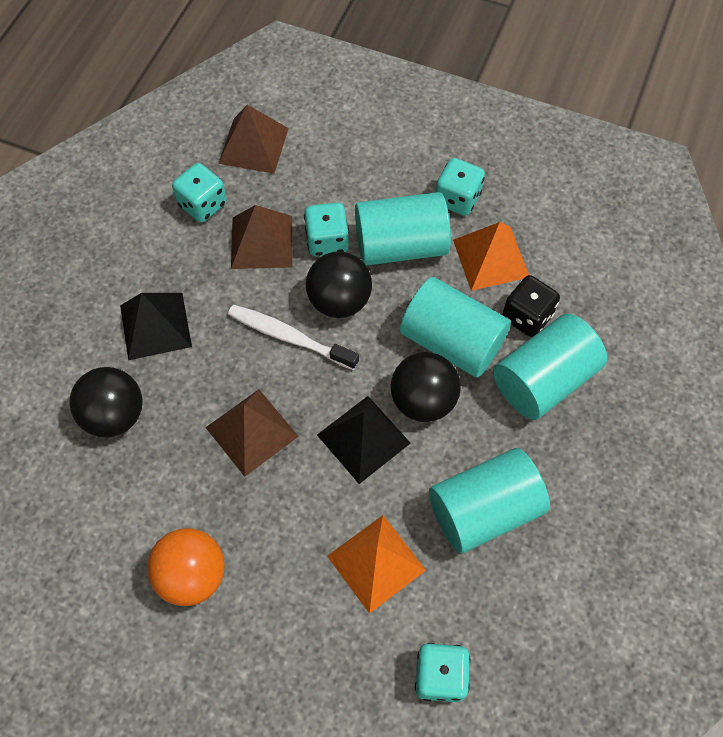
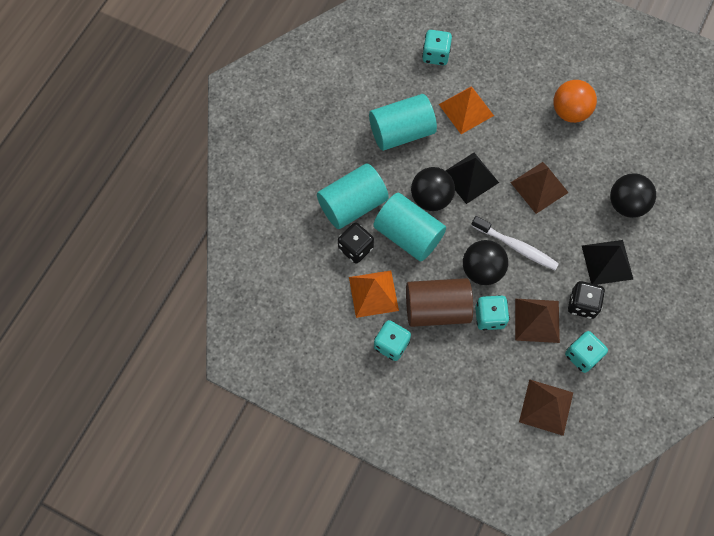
camera: 175 degrees left, 5 degrees up
turquoise cylinder [355,192,451,266] -> brown cylinder [406,278,473,327]
none -> black dice [568,281,605,319]

